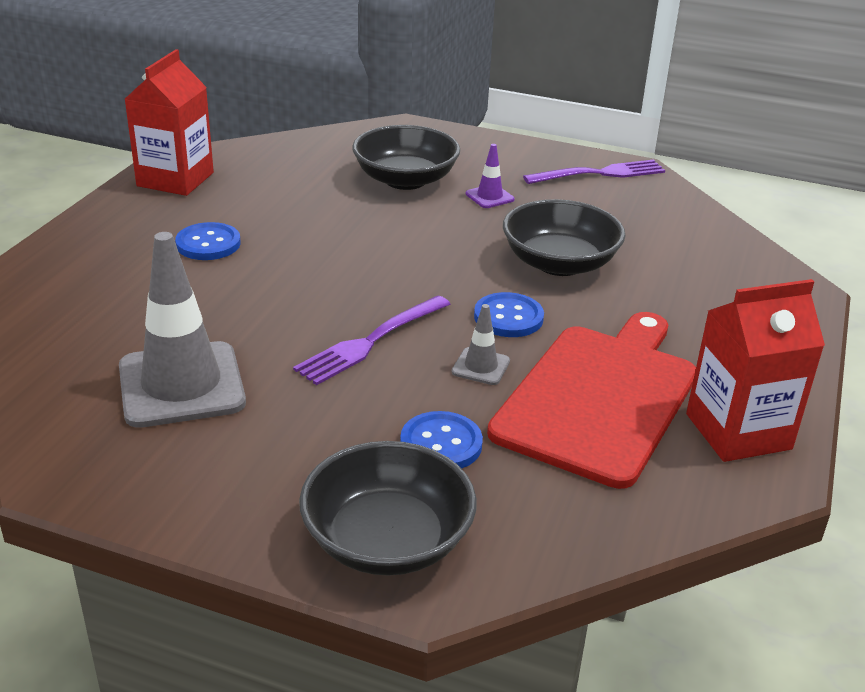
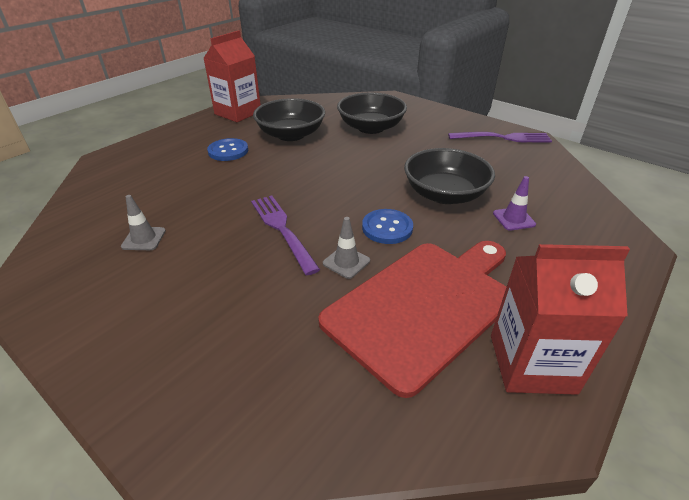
camera: 20 degrees right, 5 degrees up
grey traffic cone [119,232,246,428] -> grey traffic cone [121,195,166,250], size x0.44
purple fork [293,296,450,385] -> purple fork turned 90 degrees clockwise [251,195,320,275]
black bowl [299,441,477,576] -> black bowl moved to [253,98,325,141]
blue button [400,411,483,469] -> none
purple traffic cone [466,144,515,208] -> purple traffic cone moved to [493,176,536,231]

